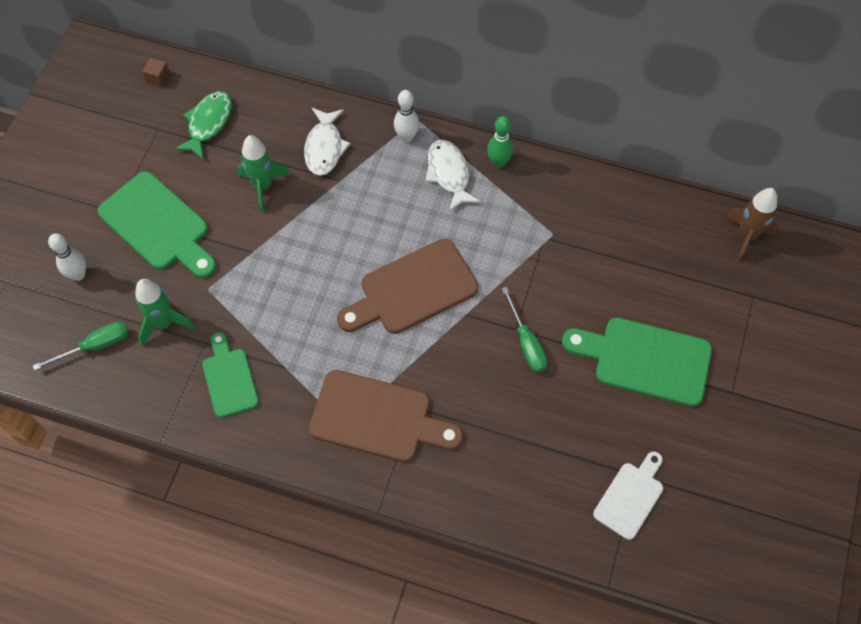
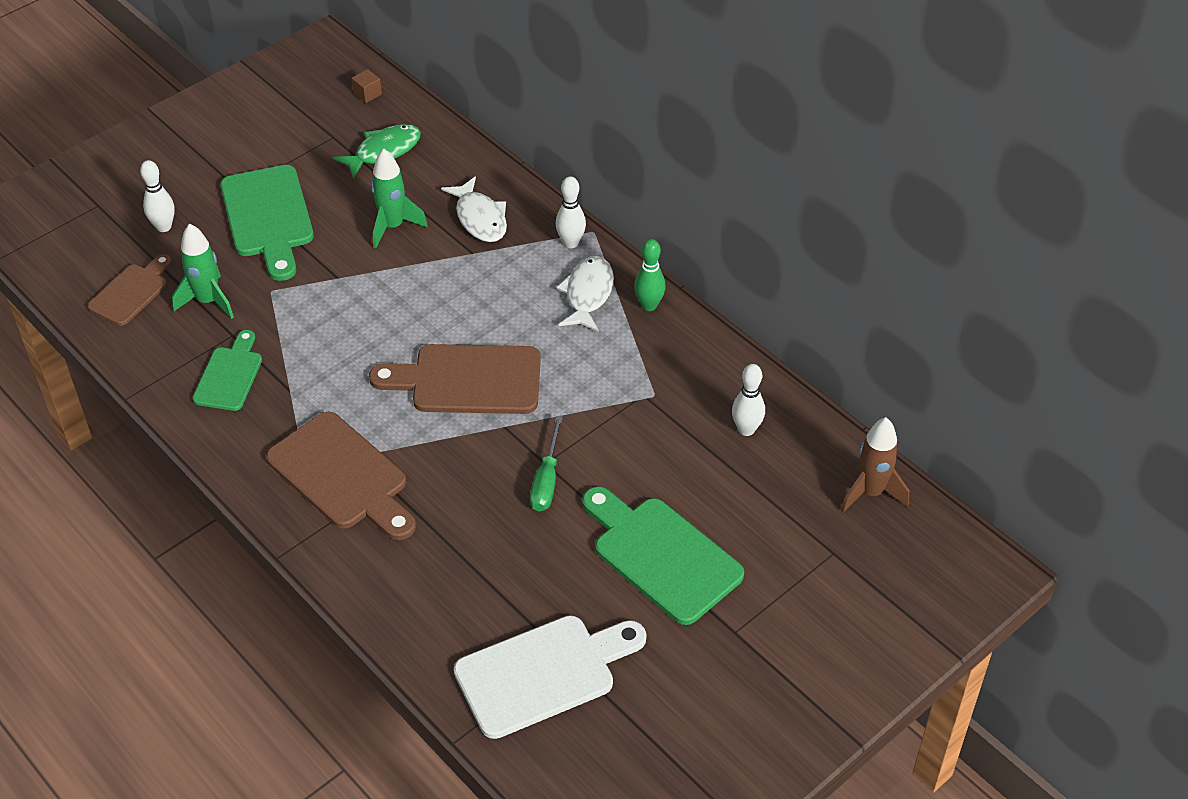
camera: 30 degrees right, 15 degrees down
green screwdriver [33,322,128,371] -> brown cutting board [88,254,172,326]
white fish [304,108,351,176] -> white fish turned 60 degrees counterclockwise [441,176,507,242]
white cutting board [593,451,663,540] -> white cutting board [454,615,647,739], size x1.65
none -> white bowling pin [732,364,765,436]

